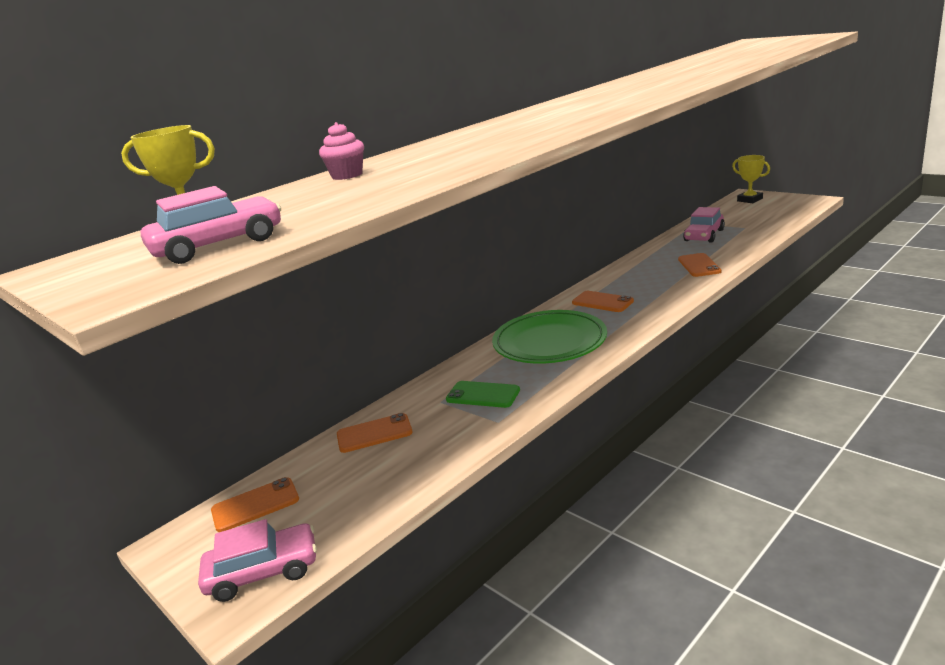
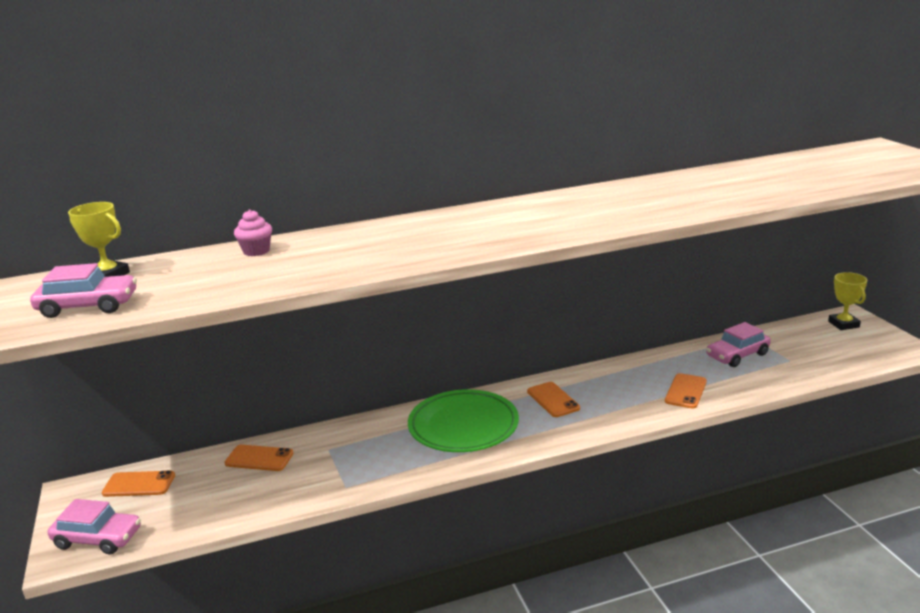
camera: 25 degrees right, 0 degrees up
green phone [446,381,520,408] -> none

